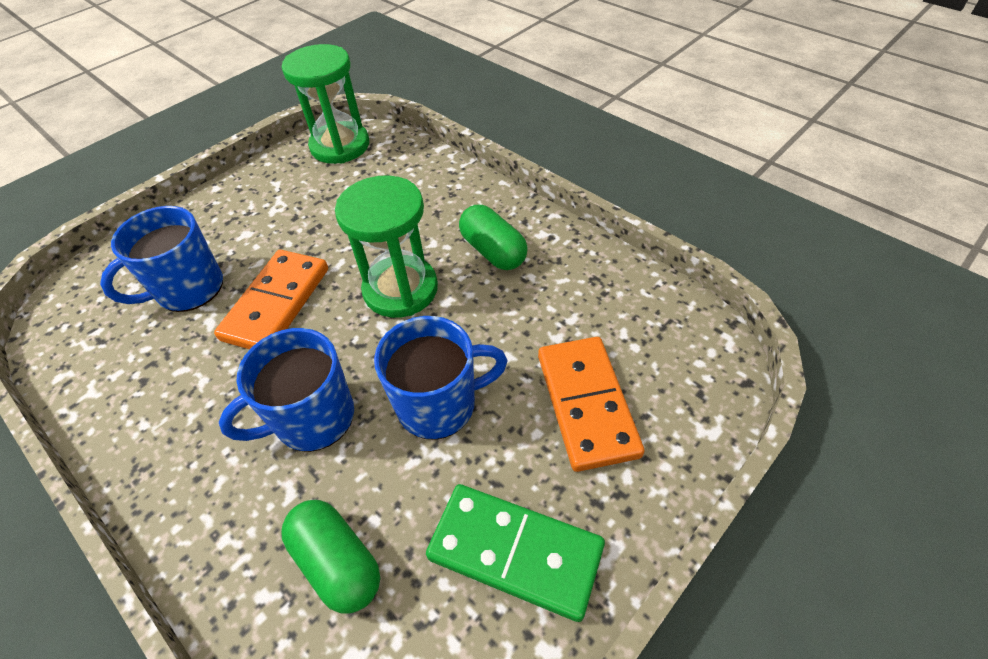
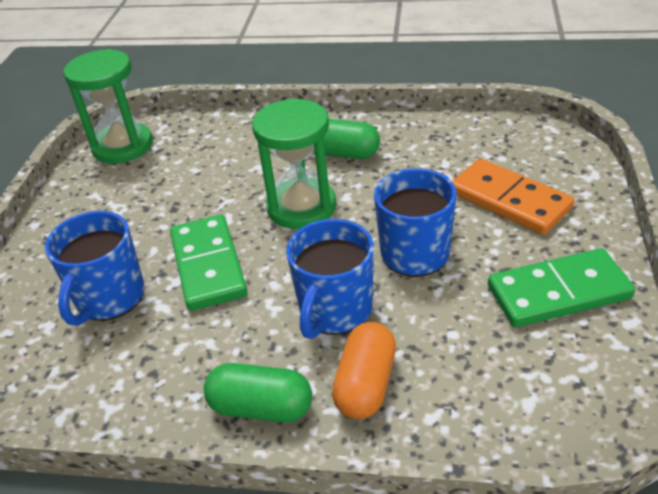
camera: 35 degrees left, 10 degrees down
orange domino [214,250,328,349] -> green domino [170,215,247,311]
green capsule [281,500,380,613] -> green capsule moved to [203,363,312,423]
none -> orange capsule [332,322,396,419]

